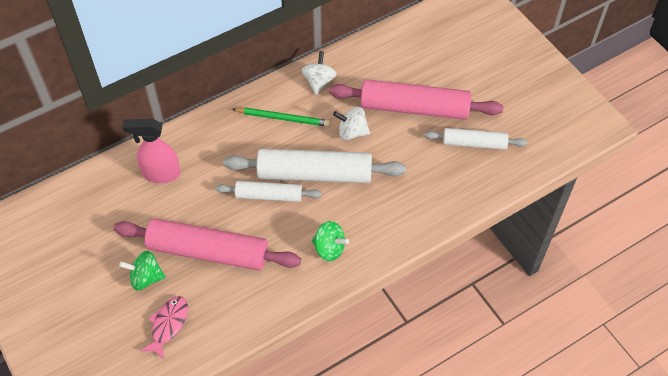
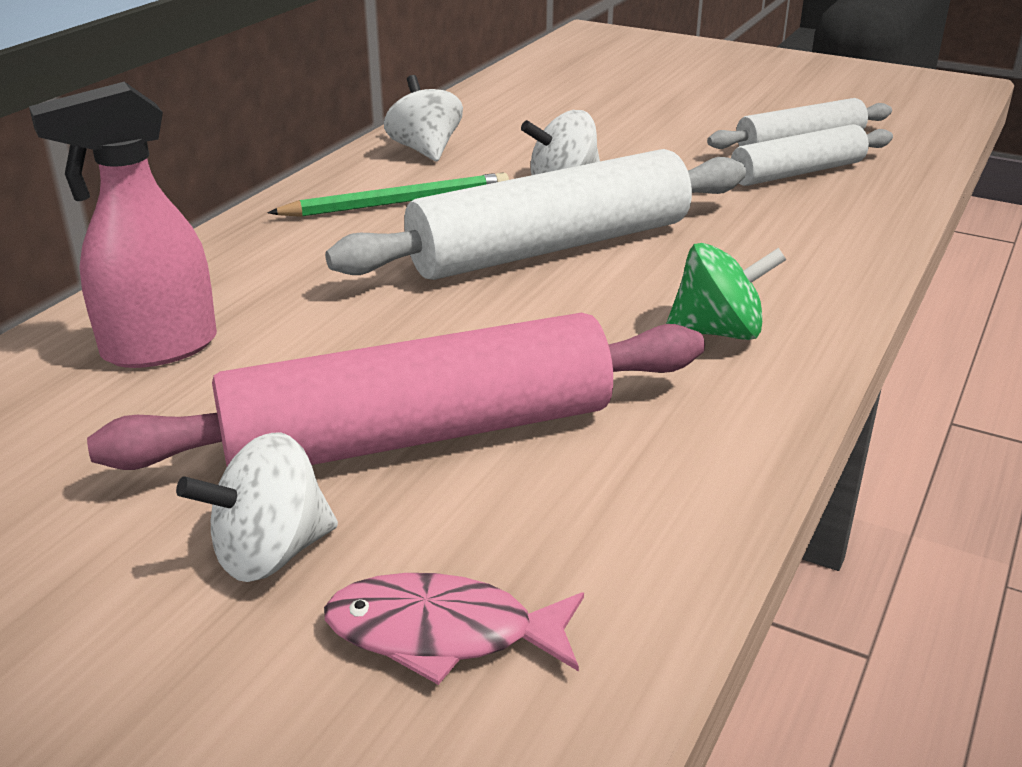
camera: 30 degrees left, 25 degrees down
green spinning top [119,251,166,290] -> white spinning top [176,432,338,582]
pink fish [140,296,188,360] -> pink fish turned 75 degrees counterclockwise [324,573,584,685]
white rolling pin [216,181,322,202] -> white rolling pin moved to [731,124,893,186]
pink rolling pin [329,79,504,120] -> none

